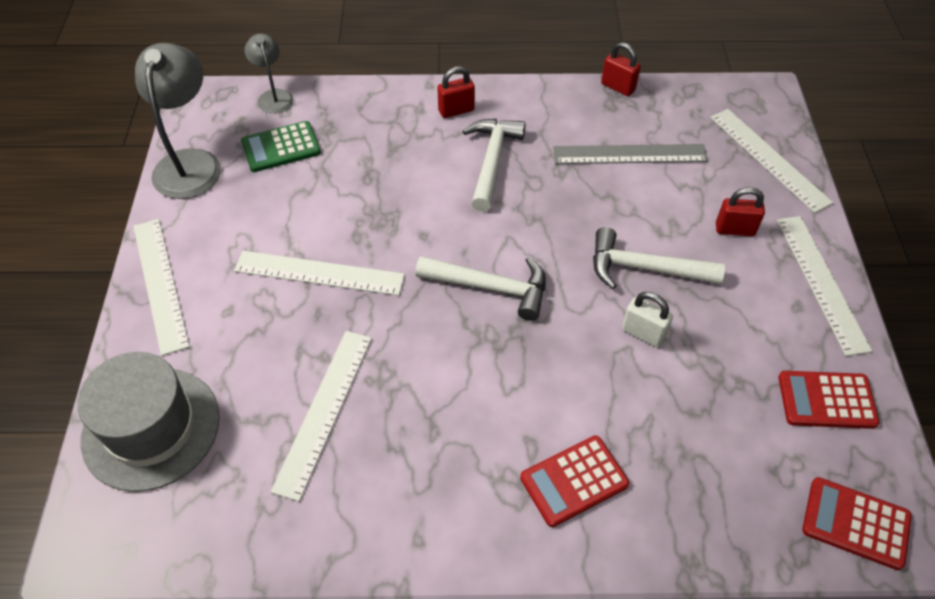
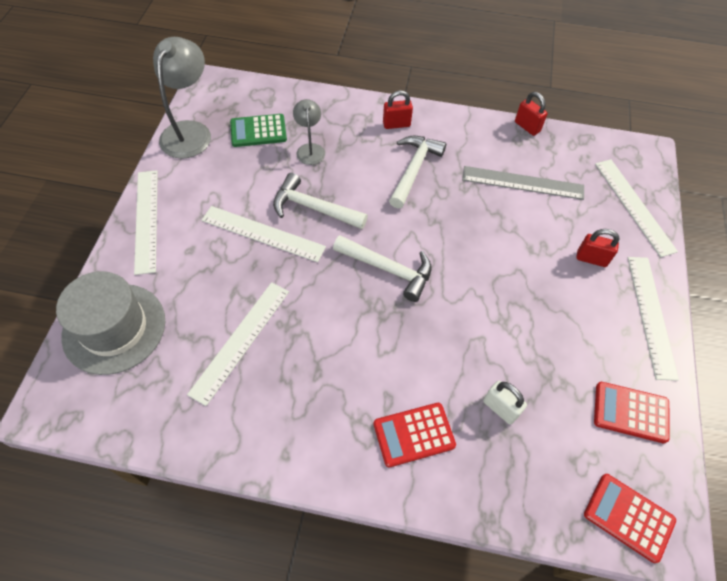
camera: 10 degrees right, 5 degrees up
grey lamp [245,34,293,113] -> grey lamp moved to [293,99,325,165]
white hammer [593,227,725,289] -> white hammer moved to [273,173,368,229]
white padlock [622,292,673,347] -> white padlock moved to [483,381,527,425]

